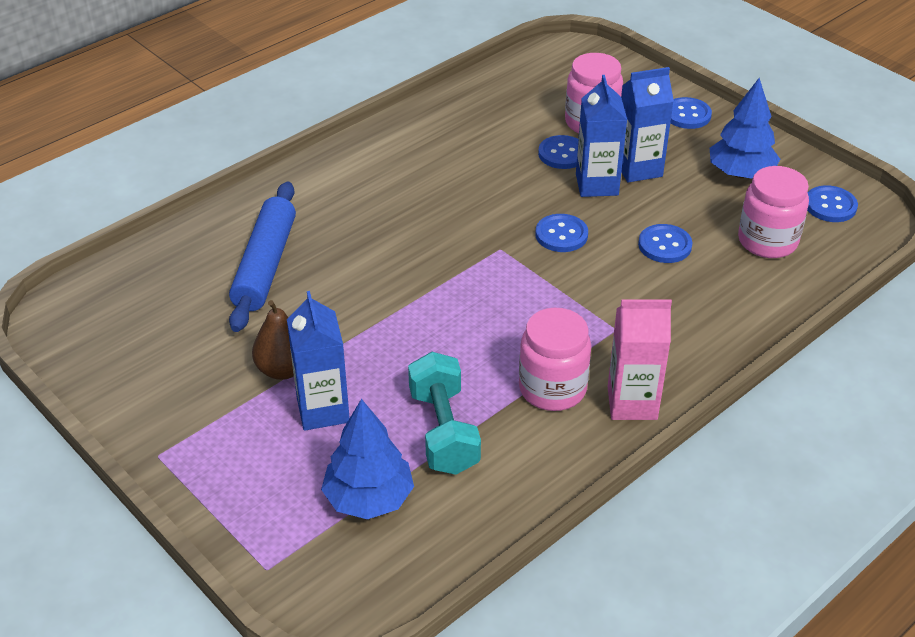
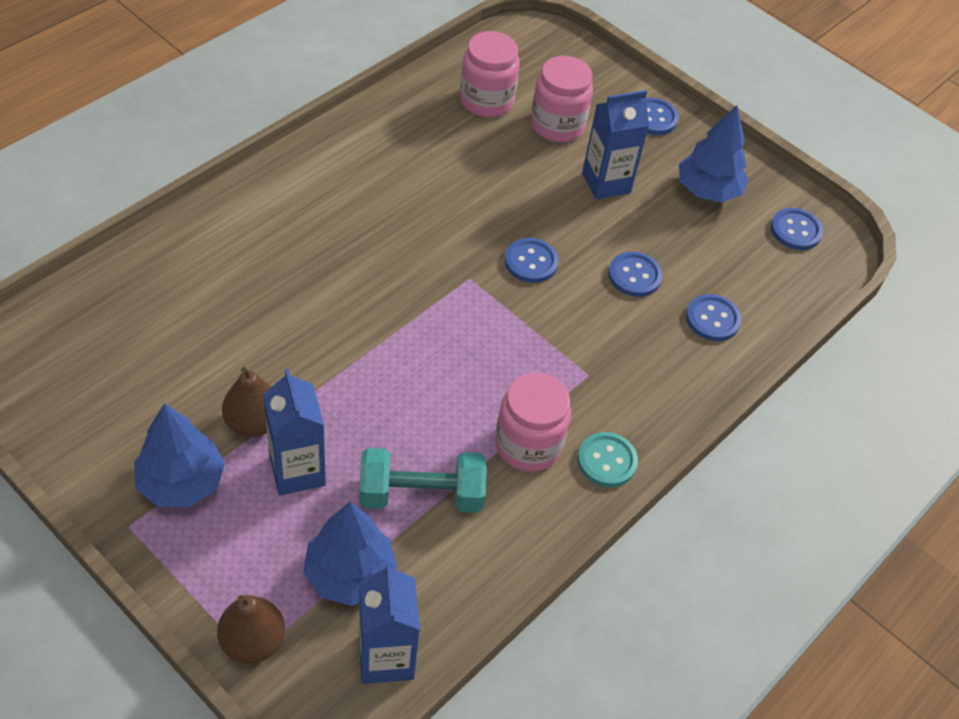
camera: 10 degrees left, 10 degrees up
blue rolling pin [229,181,296,332] -> none
turquoise dumbbell [408,352,481,475] -> turquoise dumbbell turned 75 degrees counterclockwise [359,448,487,513]
blue button [538,135,578,169] -> blue button moved to [686,294,742,341]
blue carton [576,75,627,197] -> blue carton moved to [359,563,420,684]
pink carton [608,299,672,420] -> turquoise button [577,432,638,487]
pink jar [738,166,809,258] -> pink jar moved to [460,31,520,117]
none -> blue tree [134,403,225,507]
none -> brown pear [217,595,285,664]

